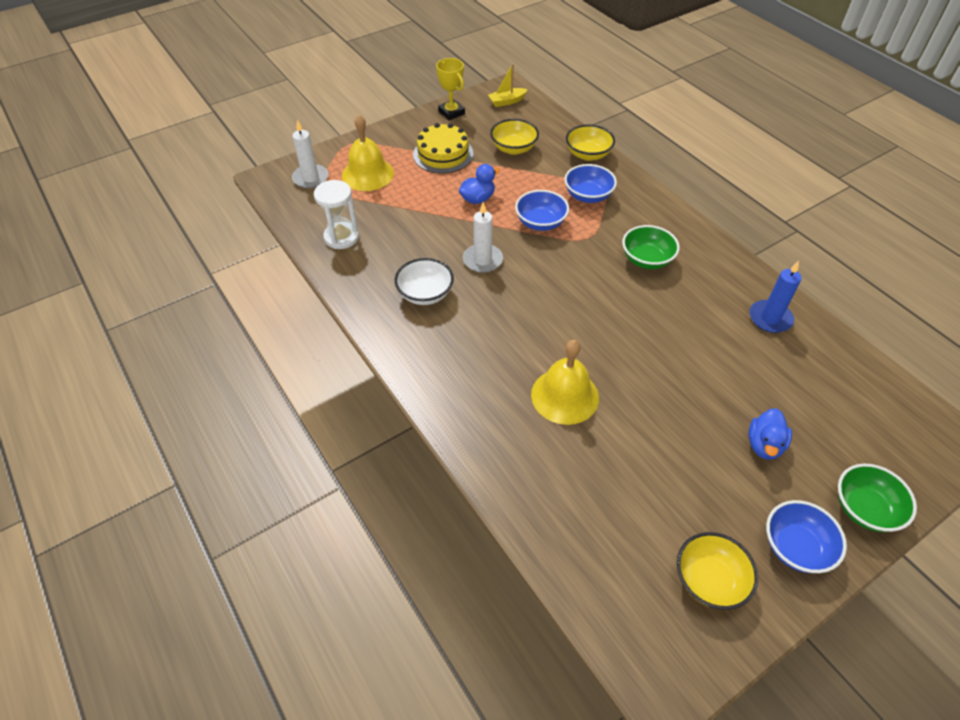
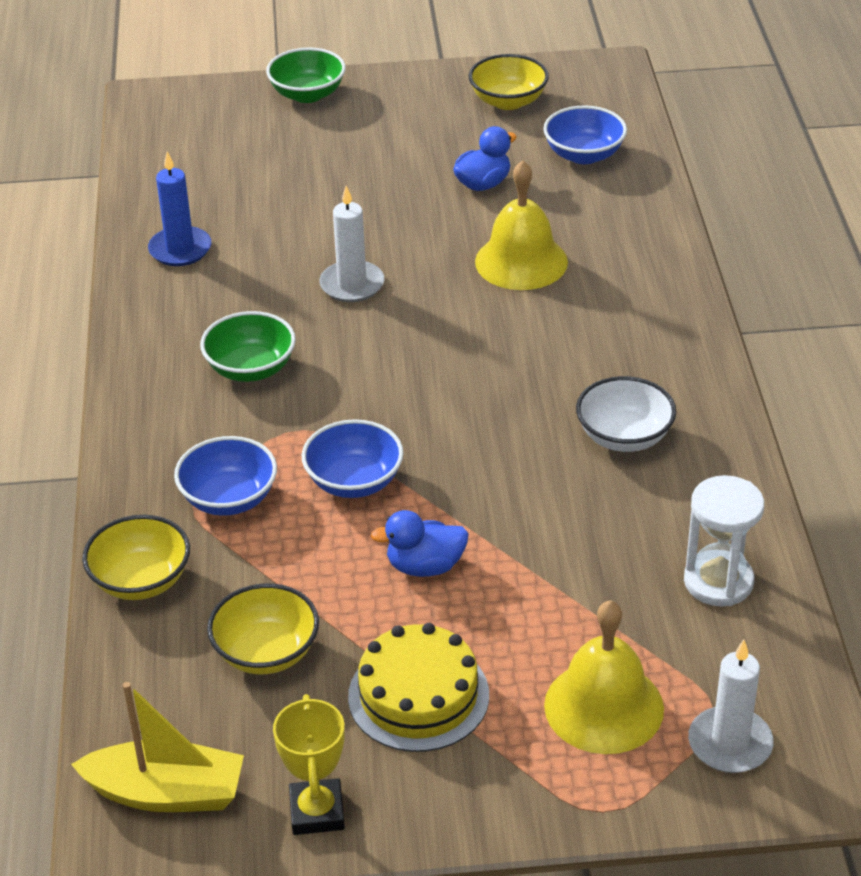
camera: 150 degrees left, 10 degrees down
white candle [463,202,503,273] -> white candle moved to [319,186,384,302]
yellow boat [488,64,528,107] -> yellow boat [71,682,244,812], size x1.58
blue duck [748,408,792,460] -> blue duck moved to [453,126,517,191]
blue bowl [766,500,847,573] -> blue bowl moved to [543,105,627,164]

